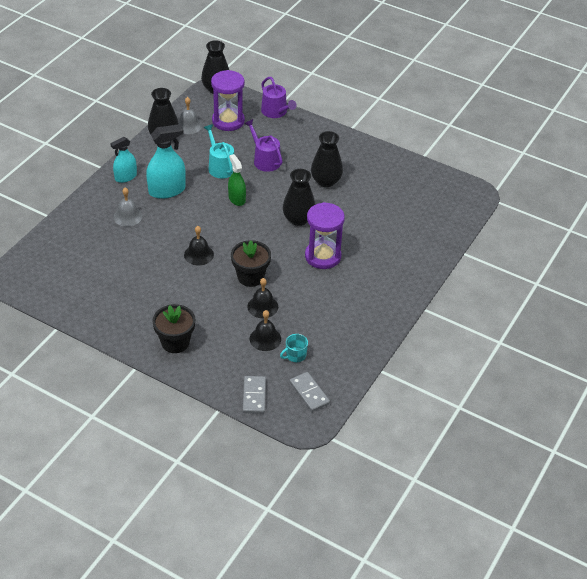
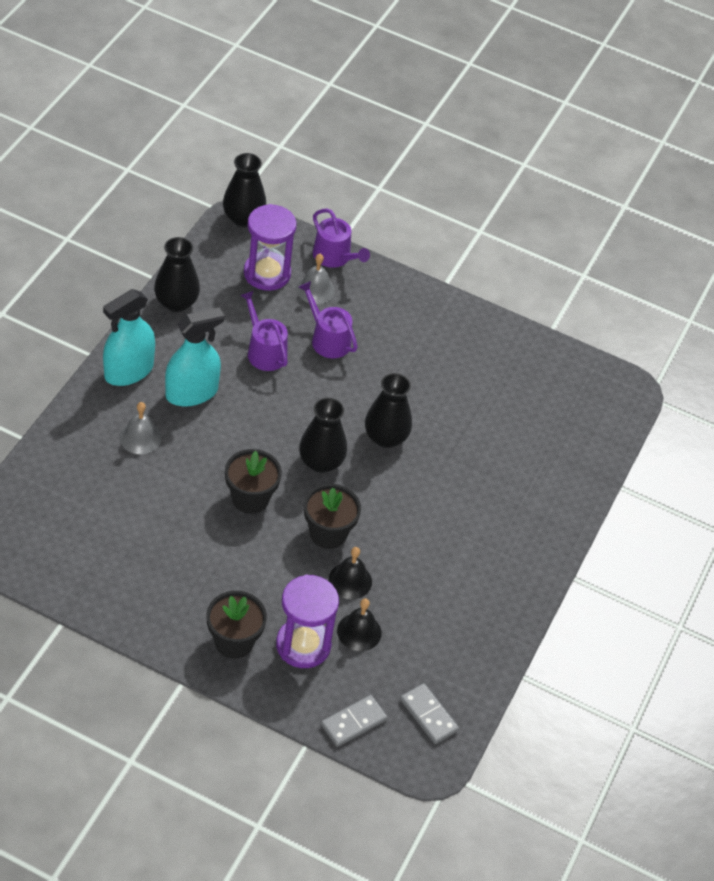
camera: 10 degrees left, 5 degrees up
turquoise spray bottle [110,137,137,183] -> turquoise spray bottle [103,289,155,386], size x1.57
grey bell [178,97,202,134] -> grey bell moved to [296,254,335,304]
black bell [184,226,214,265] -> black flower pot [225,449,282,514]
turquoise watering can [204,124,234,178] -> purple watering can [240,291,288,371]
green spray bottle [228,154,246,206] -> none
grey domino [243,376,266,414] -> grey domino turned 60 degrees clockwise [321,695,387,747]
turquoise mug [280,334,308,362] -> none
purple hourglass [305,202,345,269] -> purple hourglass moved to [276,575,339,668]
black vase [311,131,343,187] -> black vase moved to [299,398,347,473]

